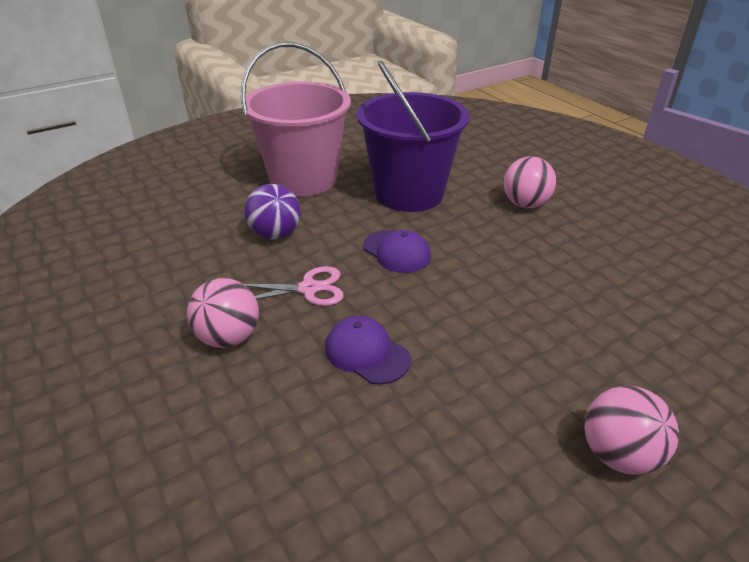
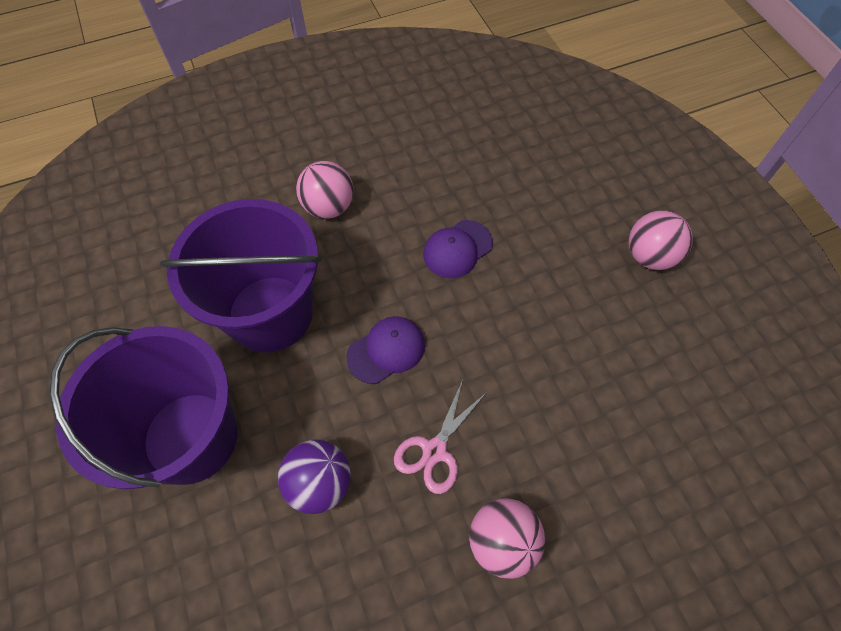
camera: 80 degrees left, 25 degrees up
pink bucket [241,42,351,196] -> purple bucket [49,326,238,489]
pink scissors [244,266,344,306] -> pink scissors turned 150 degrees counterclockwise [394,379,487,494]
purple cap [325,316,411,385] -> purple cap moved to [423,220,493,278]

